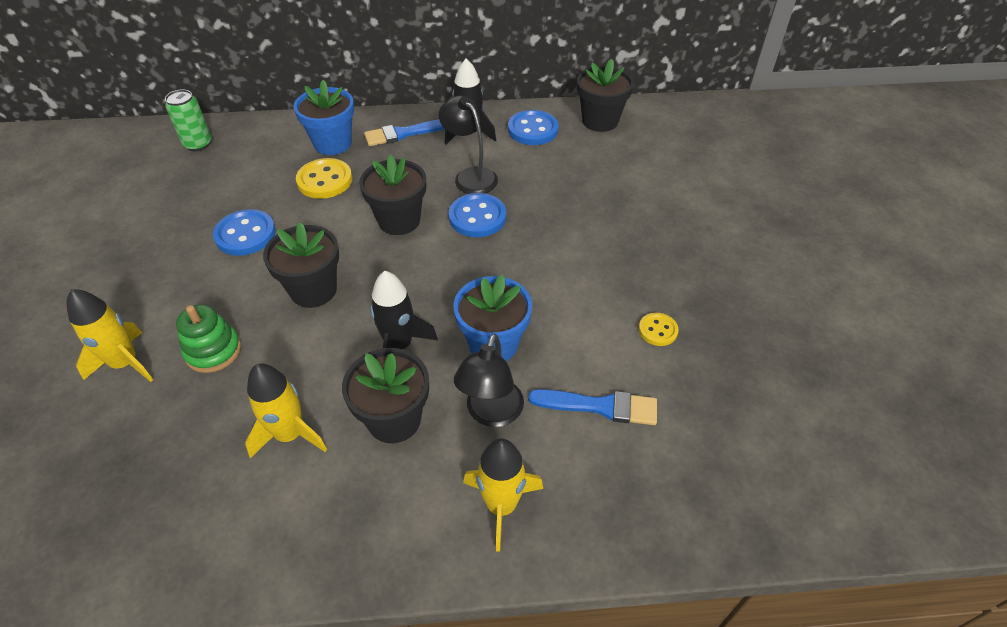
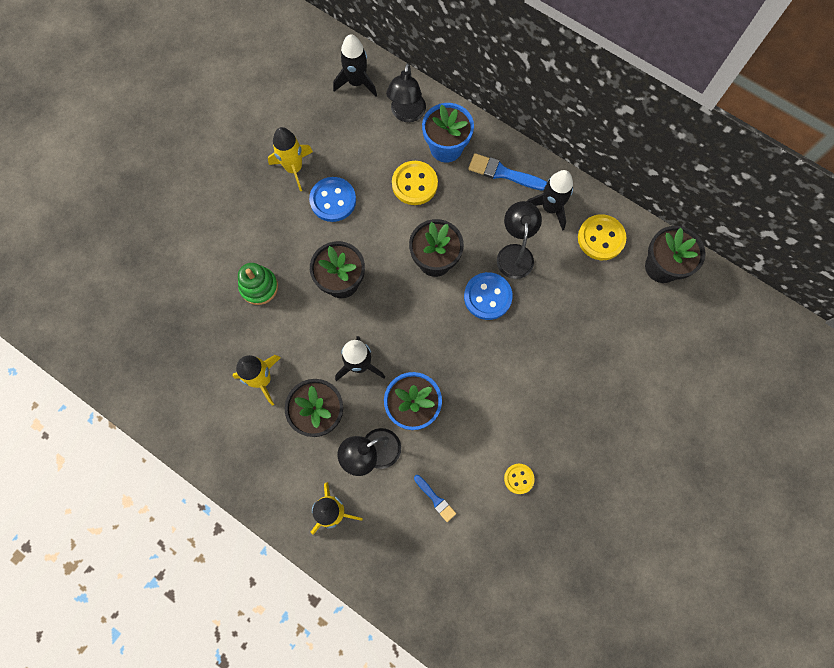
camera: 40 degrees right, 25 degrees up
yellow rocket [67,289,153,382] -> yellow rocket moved to [268,127,313,191]
green can [165,89,212,151] -> black rocket [333,34,377,97]
blue button [508,110,558,145] -> yellow button [578,214,626,260]
blue brush [528,389,657,425] -> blue brush [414,475,456,522], size x0.61
none -> black lamp [386,63,426,122]

